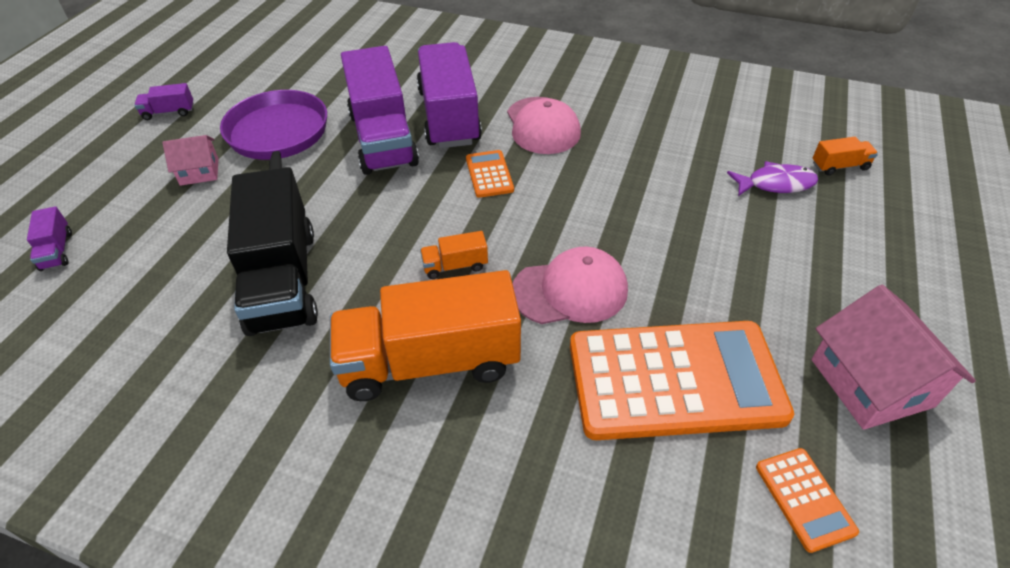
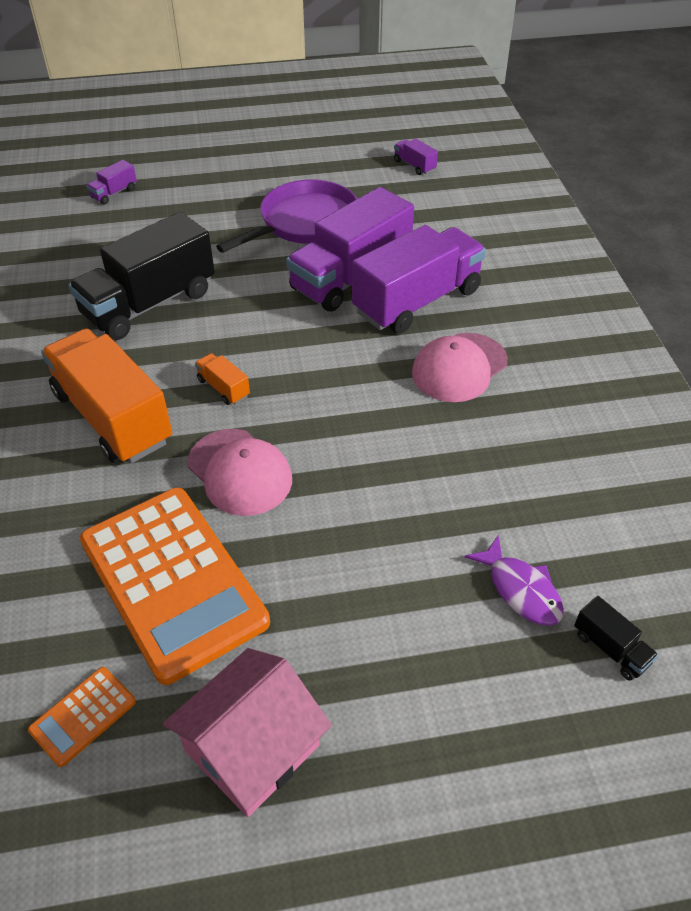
camera: 60 degrees right, 0 degrees up
purple truck [134,83,194,120] -> purple truck moved to [394,139,438,175]
pink house [162,135,219,186] -> none
orange calculator [466,150,514,198] -> none
orange truck [813,137,878,176] -> black truck [574,596,658,681]

